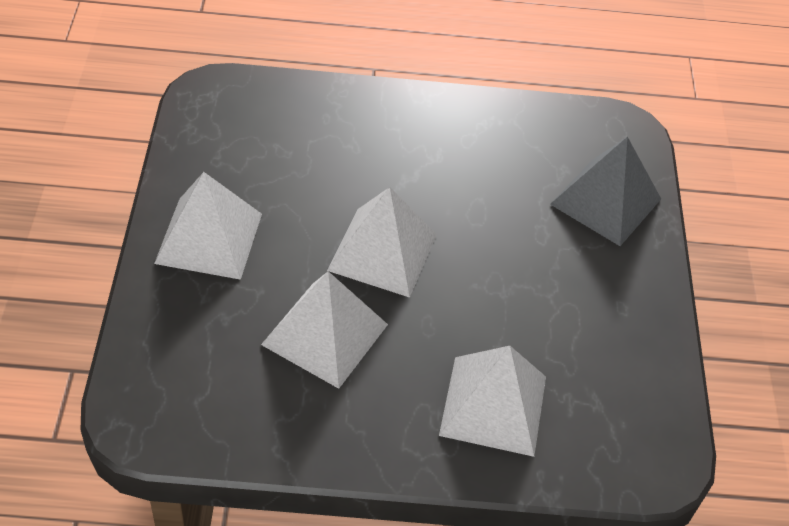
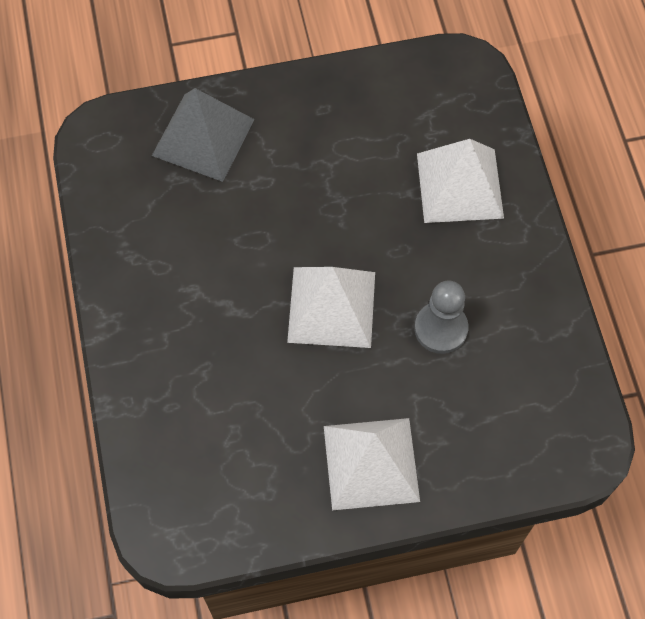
camera: 100 degrees left, 15 degrees up
white pyramid [261,271,388,389] -> grey pawn [414,280,469,354]

